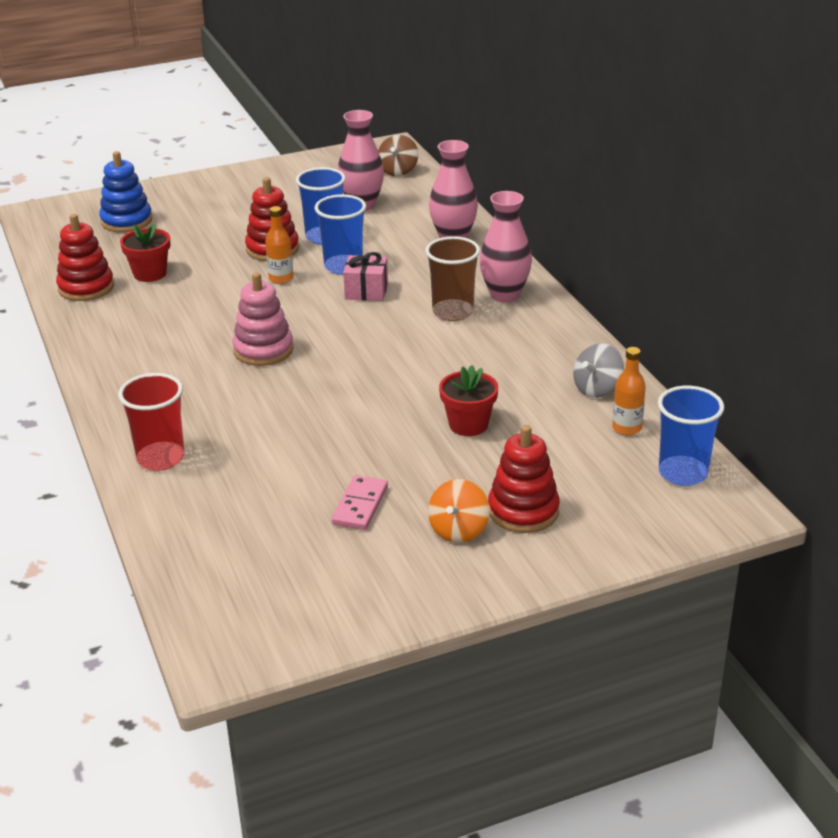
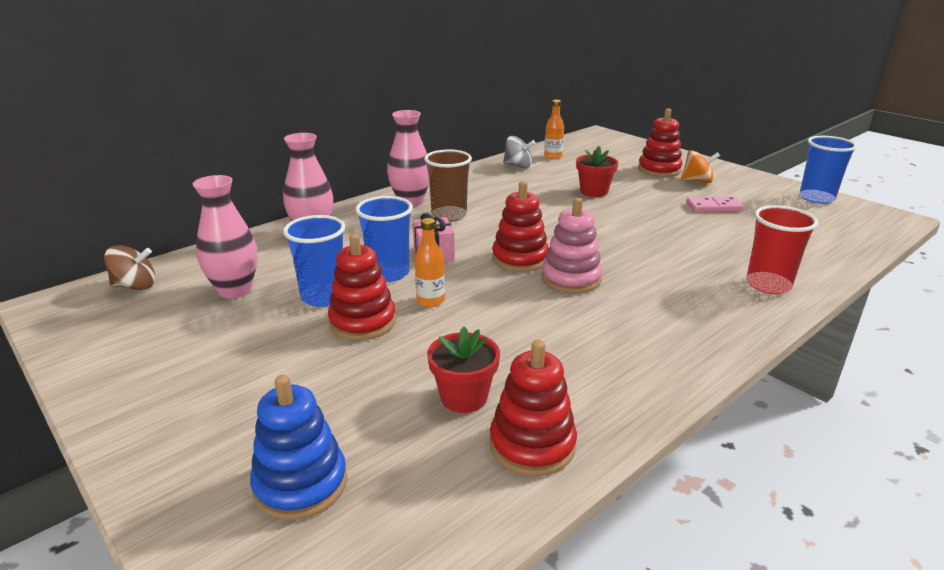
camera: 110 degrees left, 5 degrees down
blue cup [658,386,724,486] -> blue cup moved to [800,136,857,204]
none -> red stacking toy [492,181,549,272]

